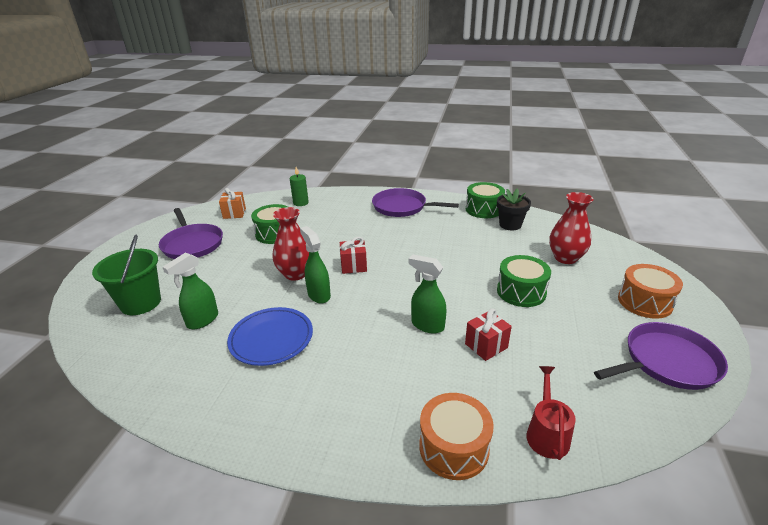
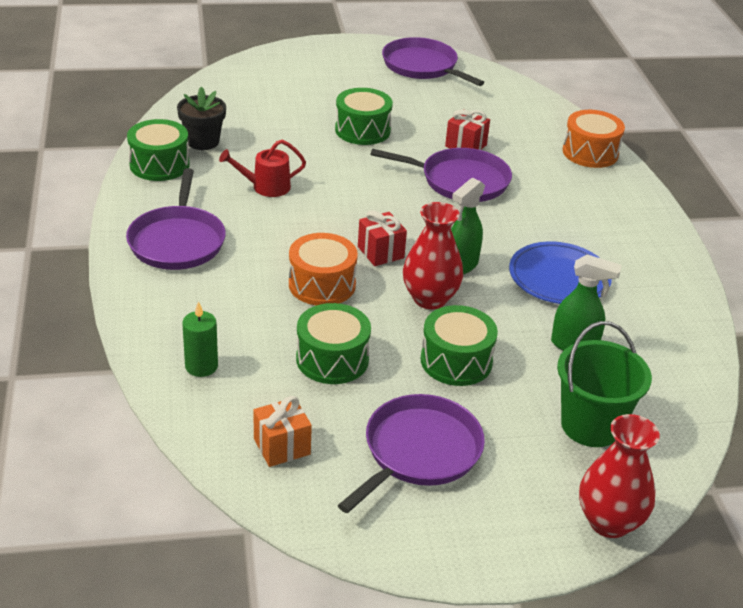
camera: 115 degrees left, 5 degrees up
green spray bottle [408,254,446,334] -> purple pan [370,148,512,202]
red watering can [526,366,576,460] -> red watering can moved to [219,140,306,197]
red vase [549,192,593,264] -> red vase moved to [579,414,660,538]
orange drum [618,264,683,319] -> orange drum moved to [289,233,358,305]
none -> green drum [421,305,498,386]

